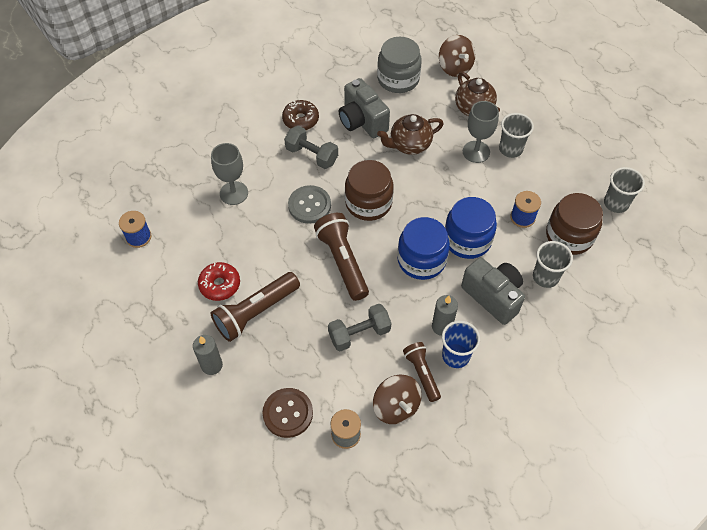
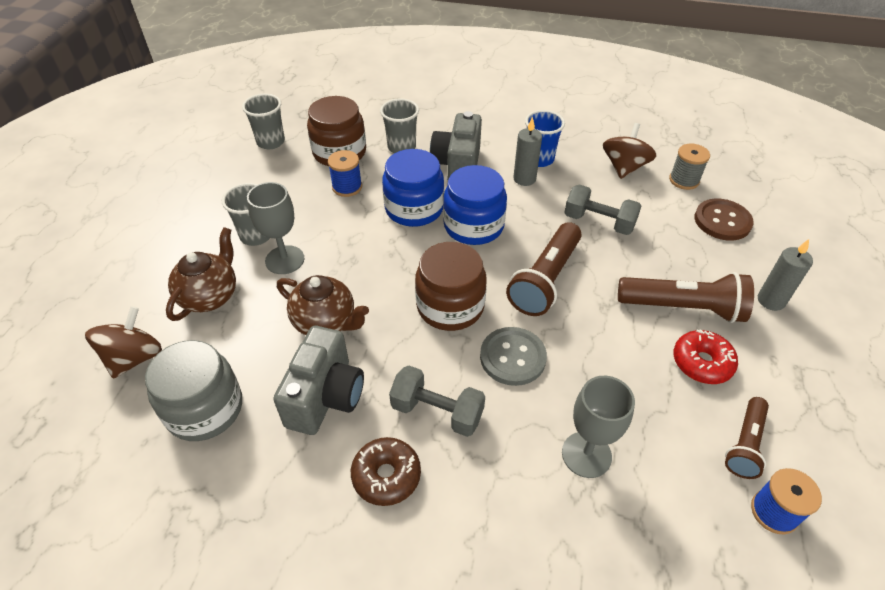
camera: 130 degrees left, 10 degrees down
grey dumbbell [284,126,338,169] -> grey dumbbell turned 60 degrees counterclockwise [389,366,485,437]
brown flashlight [403,342,441,402] -> brown flashlight moved to [725,397,769,479]

